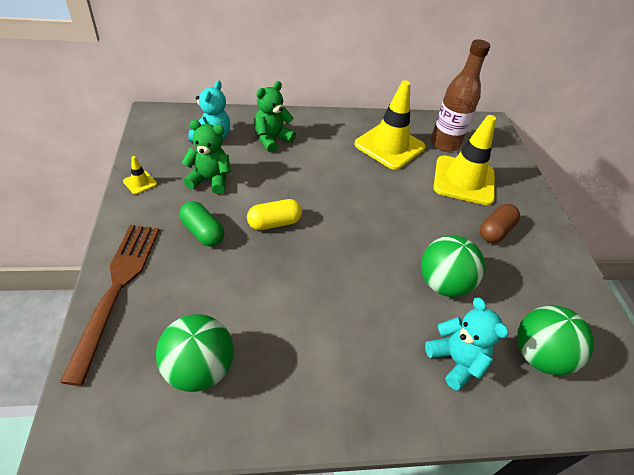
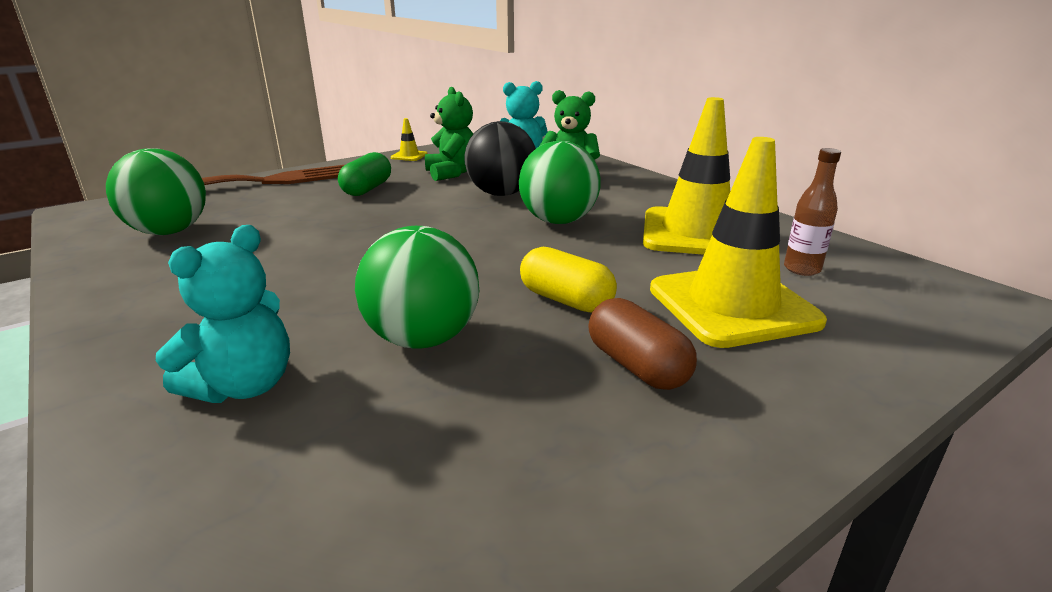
camera: 65 degrees right, 20 degrees down
yellow capsule [247,199,302,230] -> yellow capsule moved to [520,247,617,313]
brown bottle [431,39,490,152] -> brown bottle [784,148,841,276], size x0.54
brown capsule [480,204,520,243] -> brown capsule turned 45 degrees clockwise [588,298,697,390]
green ball [517,305,594,375] -> green ball moved to [519,141,601,224]
none -> black ball [465,121,536,196]

